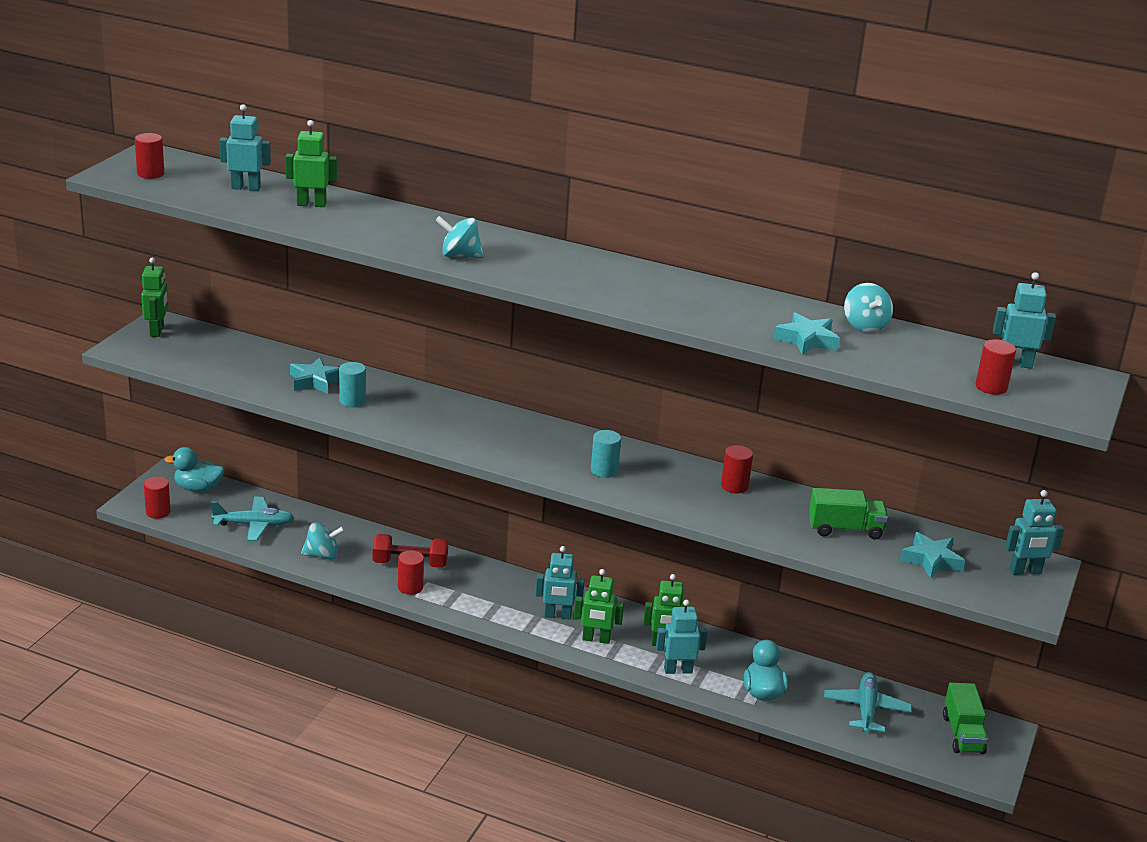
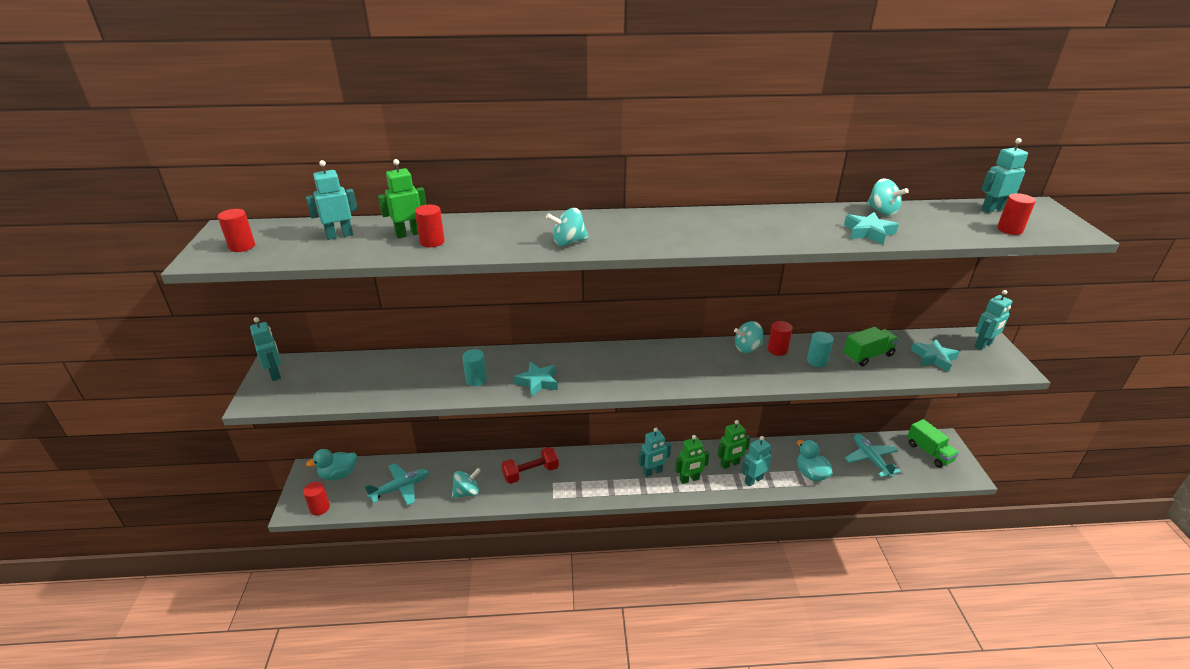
camera: 25 degrees left, 5 degrees up
green robot [141,258,168,337] -> turquoise robot [250,317,281,381]
turquoise star [290,357,339,394] -> turquoise star moved to [514,362,558,397]
red cylinder [398,550,424,595] -> red cylinder moved to [415,205,445,247]
turquoise cylinder [591,430,621,478] -> turquoise cylinder moved to [807,332,834,367]
none -> turquoise spinning top [734,321,763,353]

